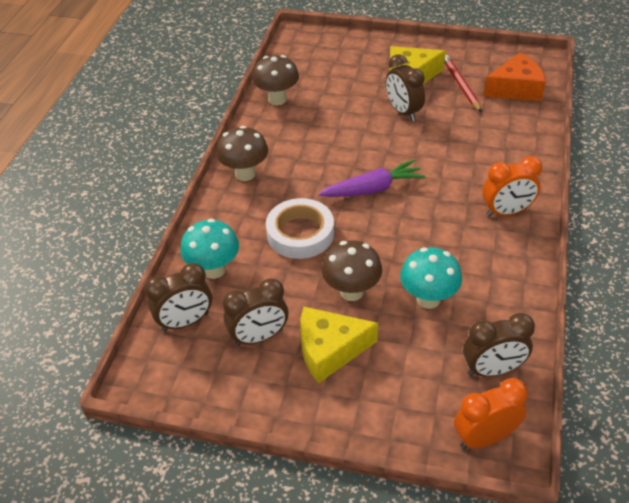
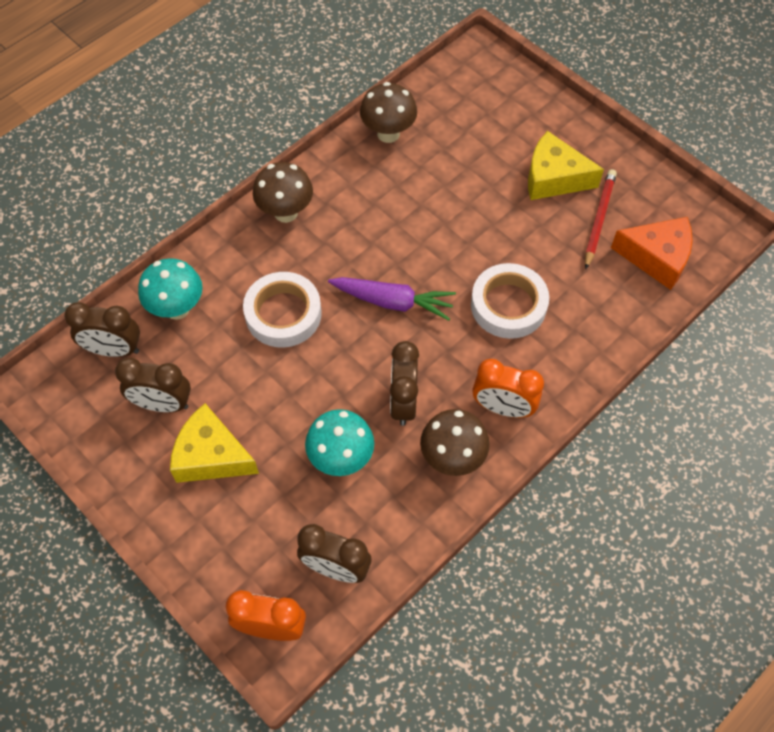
camera: 30 degrees right, 15 degrees up
brown mushroom [322,240,382,301] -> brown mushroom moved to [420,409,490,476]
brown clock [386,54,425,121] -> brown clock moved to [390,341,419,426]
none -> white tape [471,263,549,339]

